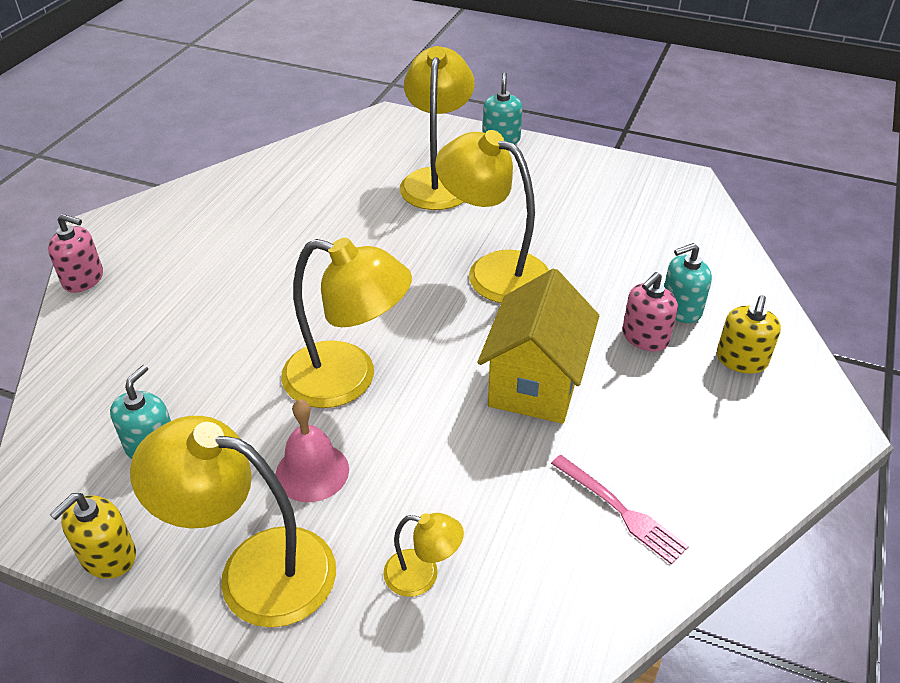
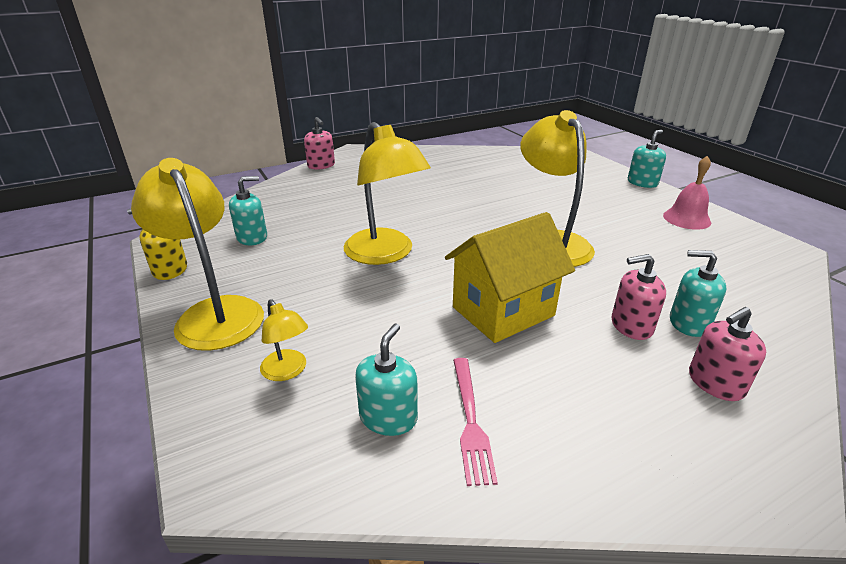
camera: 40 degrees right, 10 degrees down
pink bell [276,399,349,502] -> pink bell moved to [663,156,711,230]
yellow lamp [400,46,475,210] -> none
yellow soap dispenser [717,295,781,374] -> pink soap dispenser [689,307,766,401]
none -> turquoise soap dispenser [355,323,418,436]

